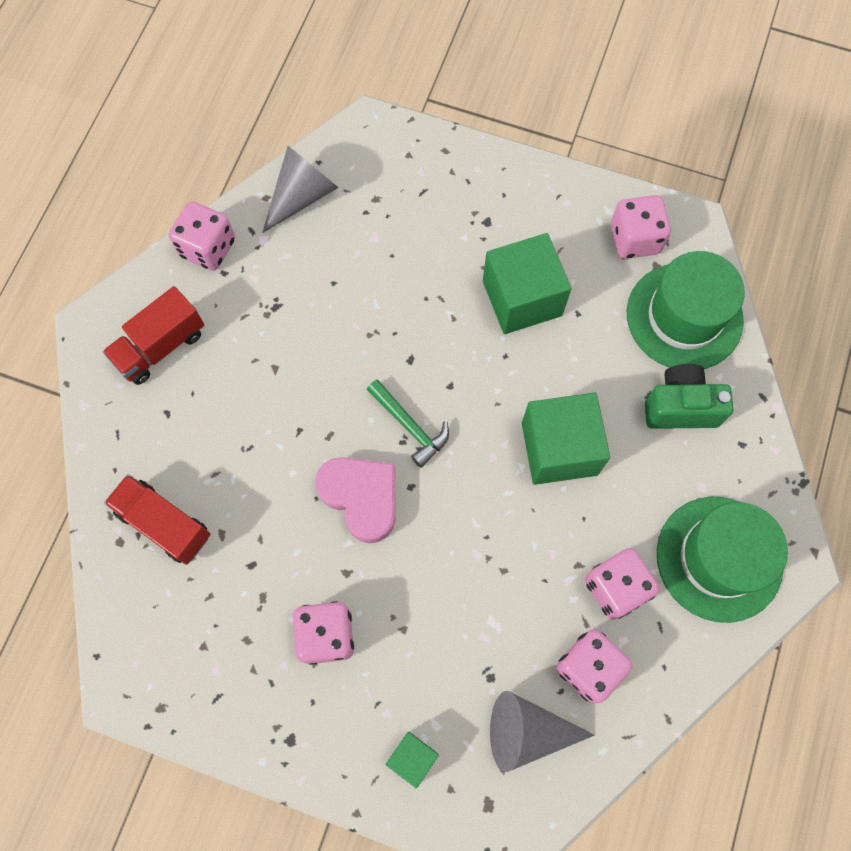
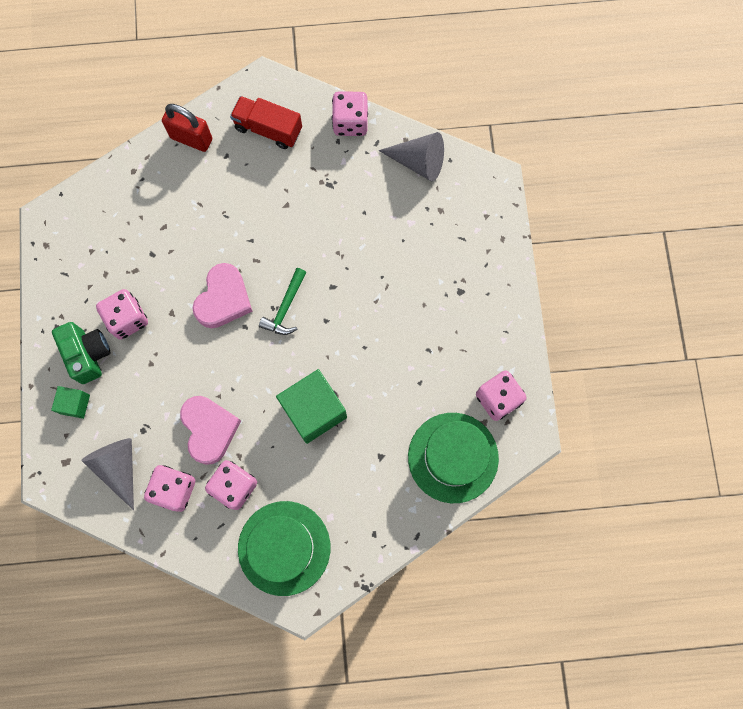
camera: 65 degrees right, 5 degrees up
red truck [104,474,211,565] -> none
green cube [483,233,572,334] -> none
green camera [645,364,734,429] -> green camera moved to [52,322,110,384]
none -> red padlock [162,104,212,152]
none -> pink heart [180,396,241,465]

